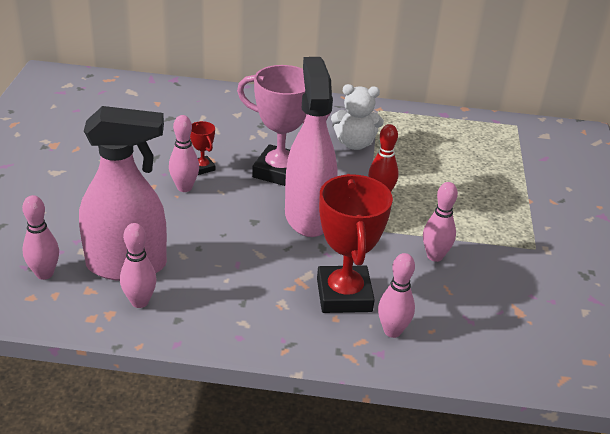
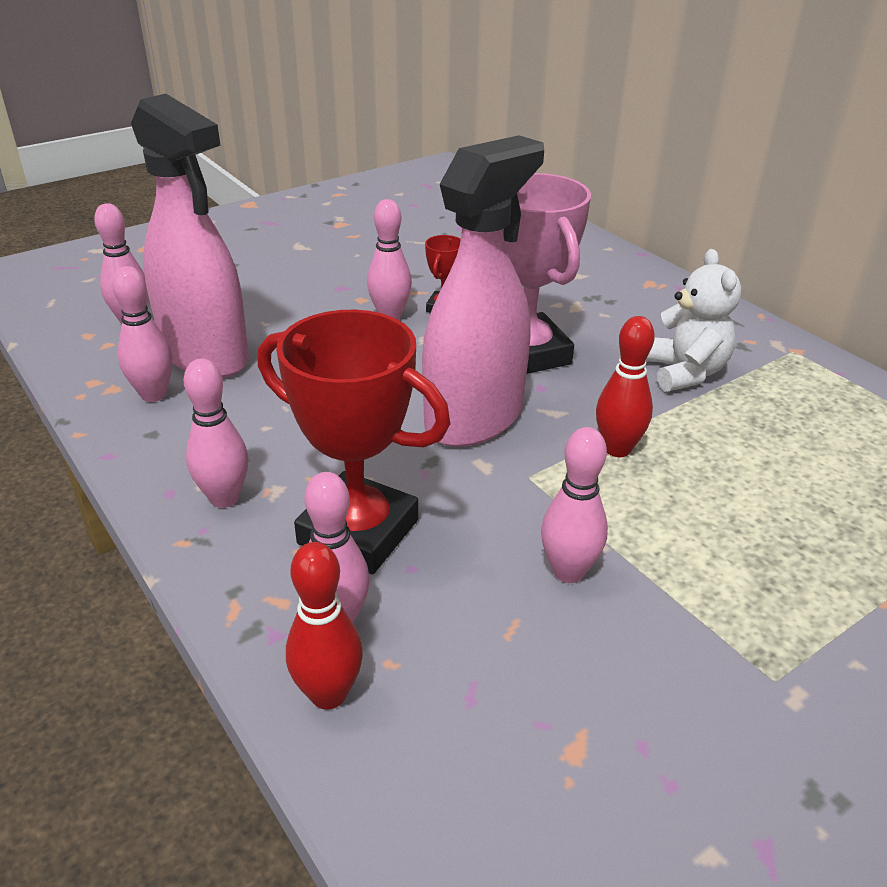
camera: 50 degrees right, 0 degrees up
red trophy [317,174,393,313] -> red trophy turned 75 degrees clockwise [258,310,451,574]
white teddy bear [331,84,384,150] -> white teddy bear turned 150 degrees counterclockwise [646,249,741,392]
none -> pink bowling pin [184,359,248,508]
none -> red bowling pin [286,542,363,710]

